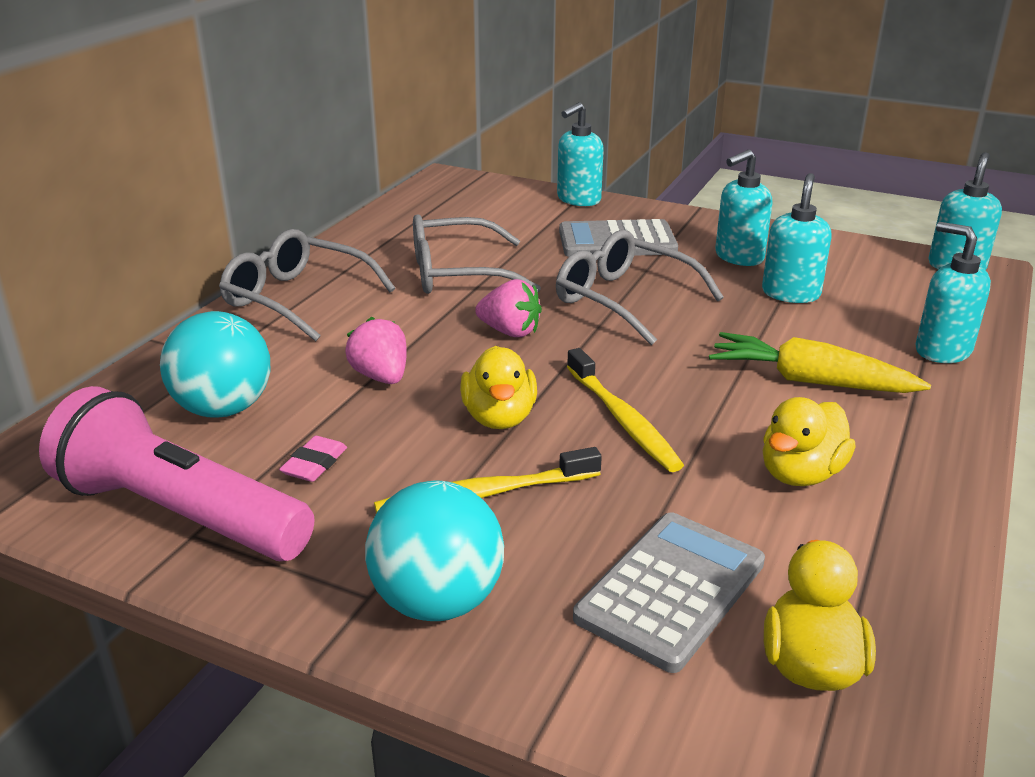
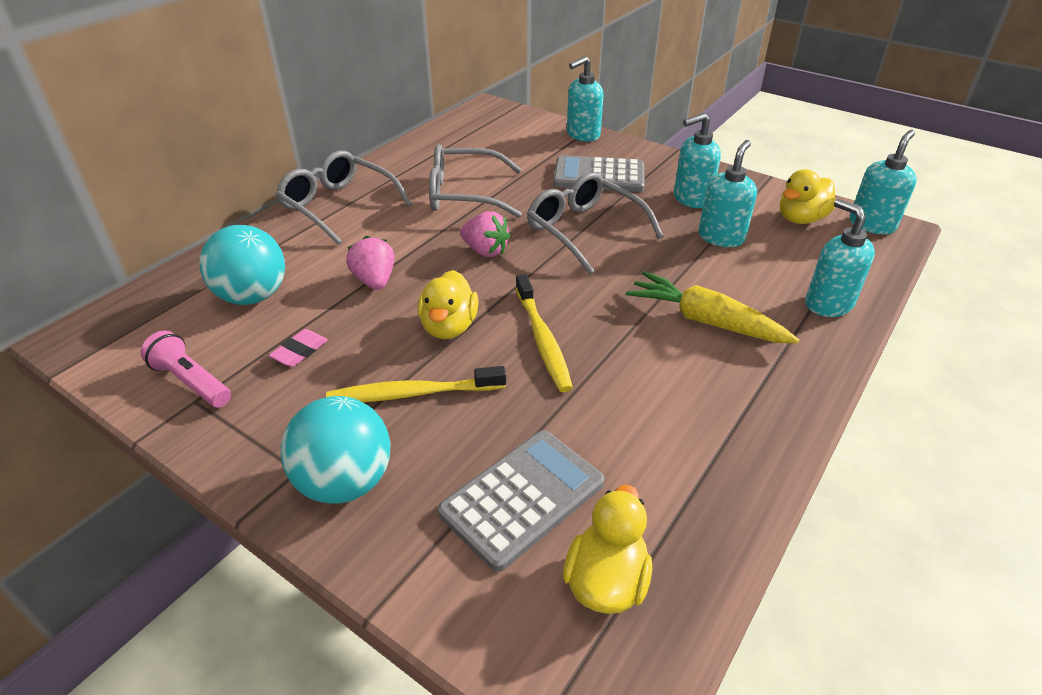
camera: 10 degrees right, 10 degrees up
pink flashlight [39,386,314,561] -> pink flashlight [141,330,231,408], size x0.51
yellow duck [763,397,856,486] -> yellow duck moved to [780,169,836,224]

